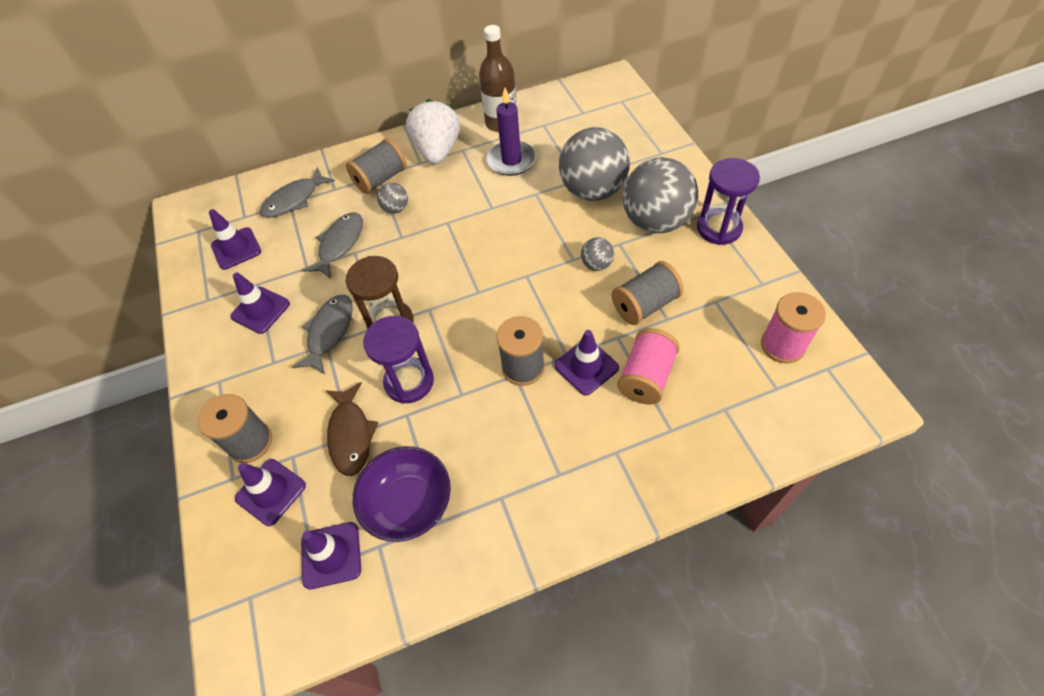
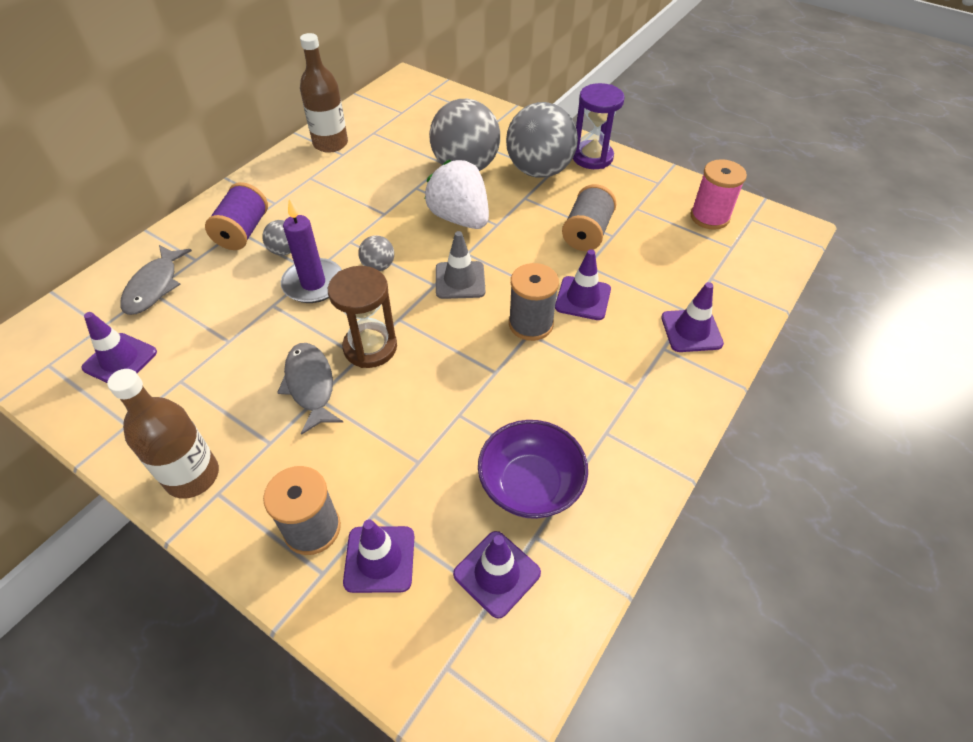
camera: 40 degrees left, 5 degrees down
purple traffic cone [230,273,290,334] -> purple traffic cone moved to [661,282,724,352]
grey fish [303,213,363,279] -> none
brown fish [325,382,378,476] -> none
grey spool [346,138,406,194] -> purple spool [205,182,268,250]
purple hourglass [363,316,434,404] -> none
white strawberry [406,99,460,164] -> white strawberry moved to [424,160,489,229]
purple candle [487,88,536,176] -> purple candle moved to [281,198,342,303]
grey ball [581,237,614,271] -> grey ball moved to [358,235,394,271]
pink spool [617,328,679,405] -> none
none -> brown bottle [107,369,219,498]
none -> grey traffic cone [436,231,485,299]

